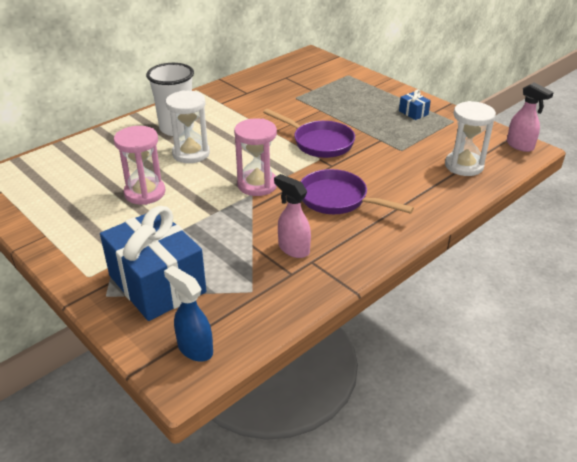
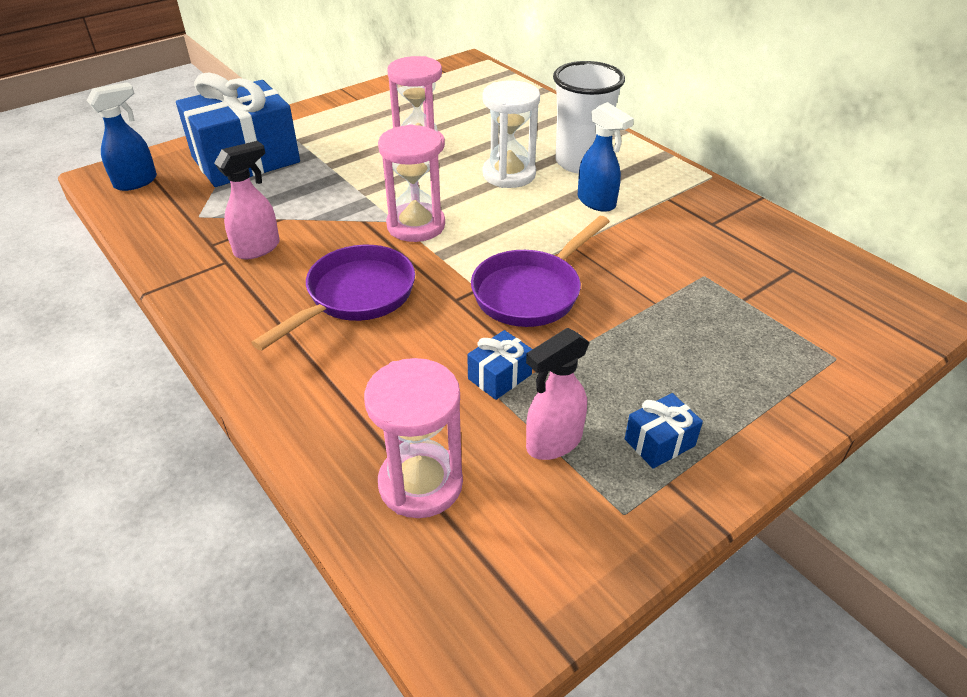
camera: 95 degrees right, 5 degrees up
white hourglass [445,101,496,176] -> pink hourglass [364,358,463,518]
pink spray bottle [507,82,554,152] -> pink spray bottle moved to [526,328,590,460]
none -> blue gift [467,330,532,400]
none -> blue spray bottle [578,102,634,212]

